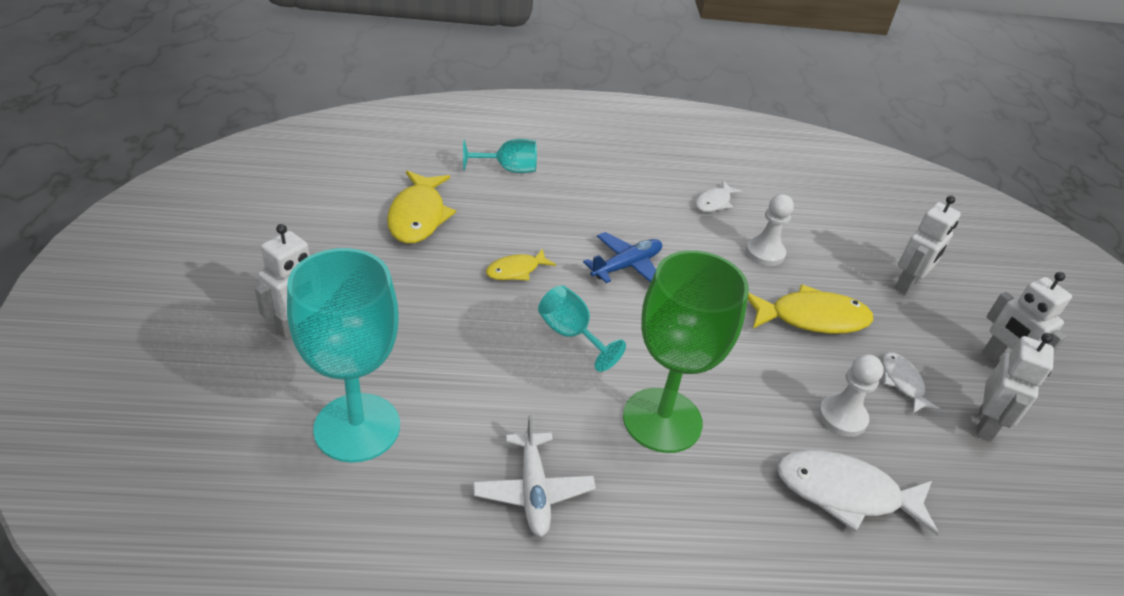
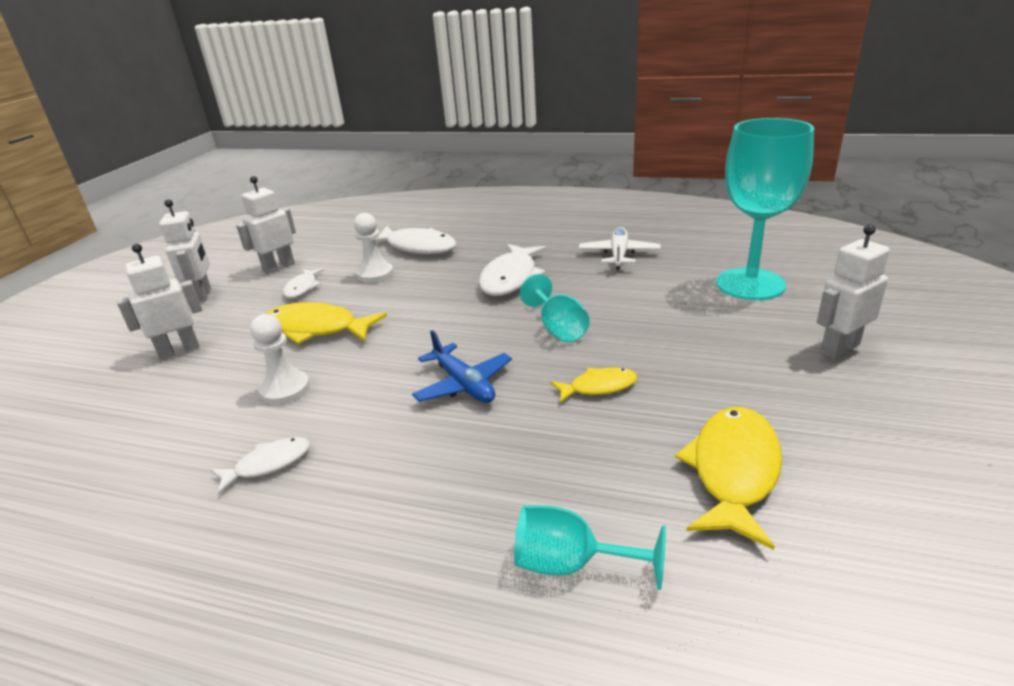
camera: 155 degrees left, 10 degrees down
blue plane [583,232,662,283] -> blue plane turned 105 degrees counterclockwise [412,330,512,403]
green goblet [623,250,749,453] -> white fish [479,244,546,296]

